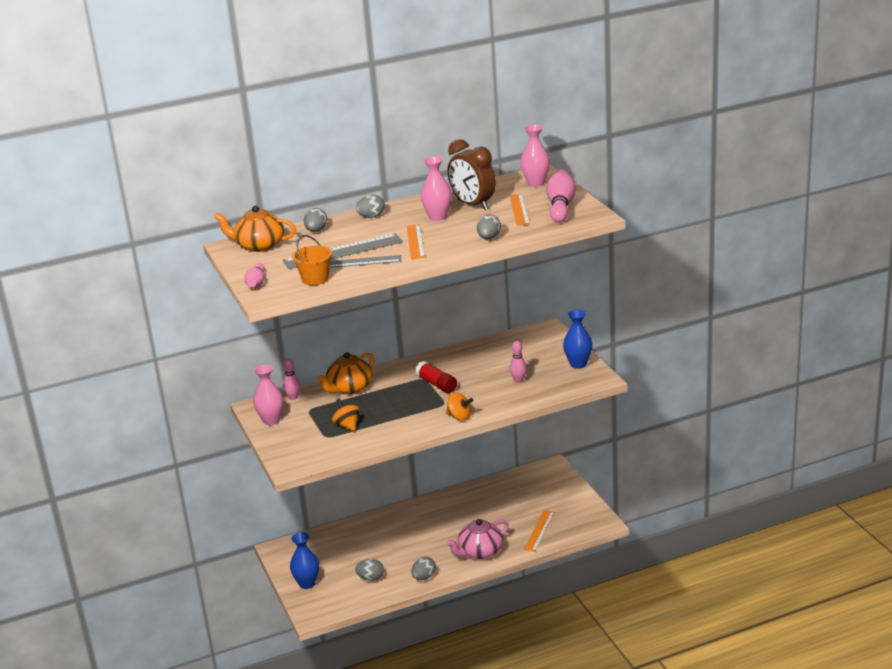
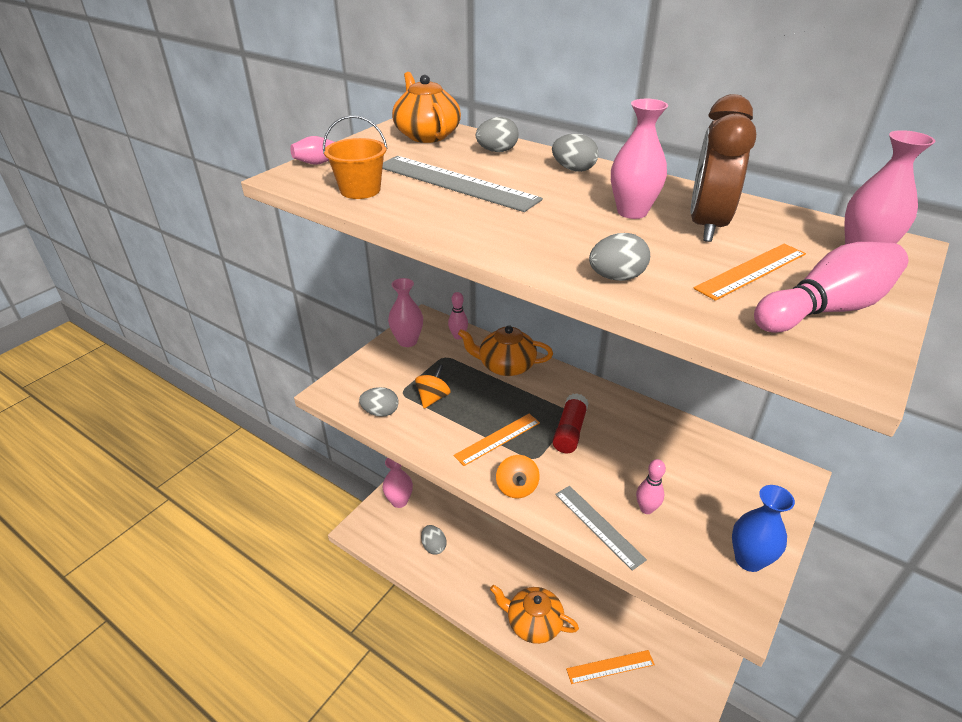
camera: 55 degrees right, 10 degrees up
blue vase [290,532,319,589] -> pink vase [383,458,413,508]
grey ruler [330,255,401,268] -> grey ruler moved to [555,486,647,571]
orange ruler [407,225,425,259] -> orange ruler moved to [453,414,540,466]
grey egg [411,557,436,580] -> grey egg moved to [359,387,398,417]
pink teapot [446,519,509,559] -> orange teapot [490,585,579,644]

